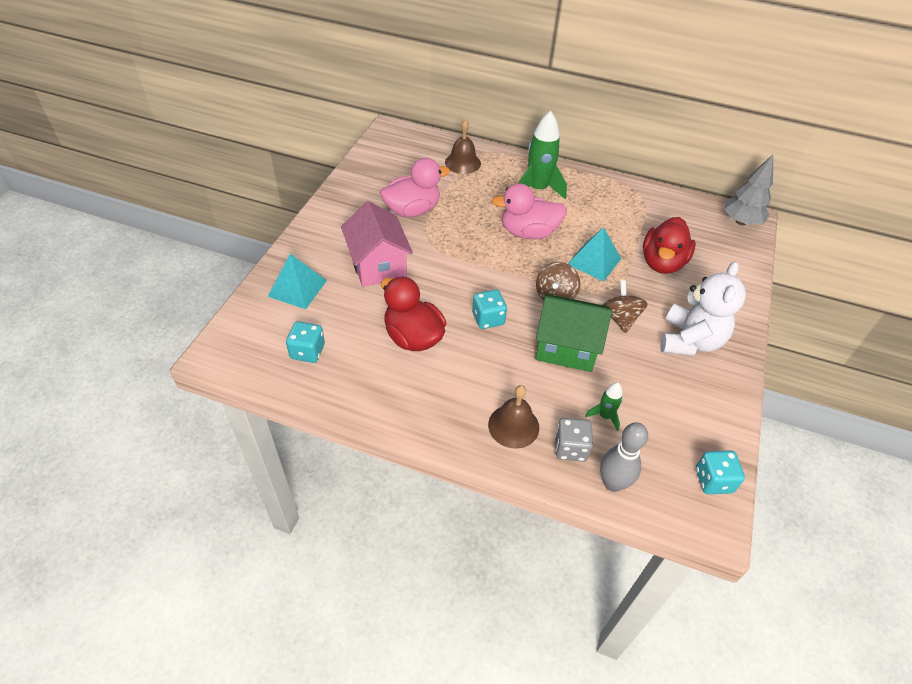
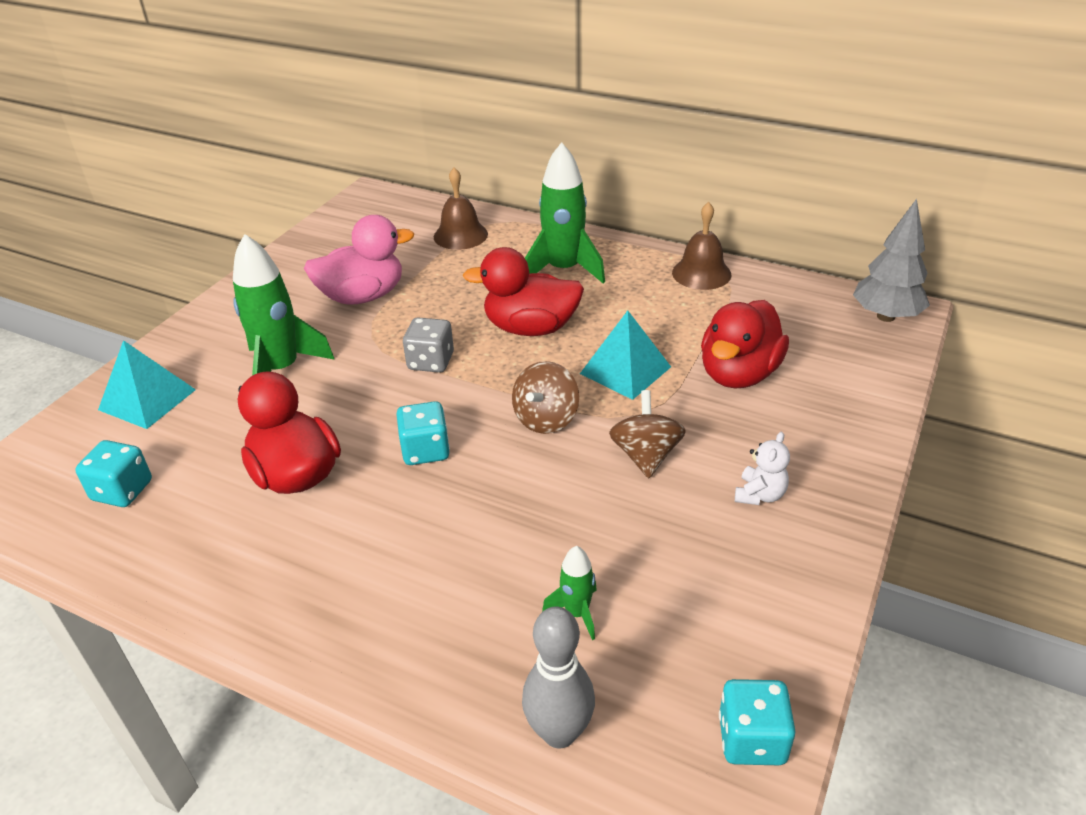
camera: 10 degrees right, 10 degrees down
pink house [341,201,413,287] -> green rocket [233,234,335,376]
brown bell [488,385,539,449] -> brown bell moved to [672,202,731,290]
pink duck [492,183,567,239] -> red duck [463,247,584,336]
green house [535,294,612,372] -> none
grey dice [555,418,593,462] -> grey dice moved to [403,317,454,373]
white teddy bear [660,261,746,356] -> white teddy bear [735,432,790,505], size x0.46

